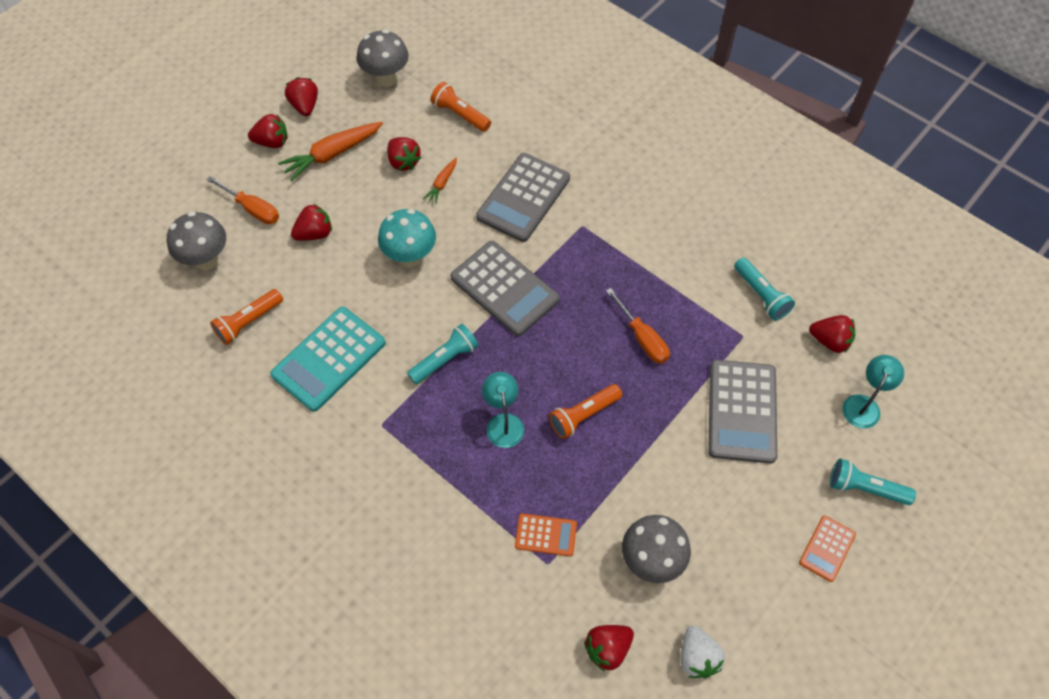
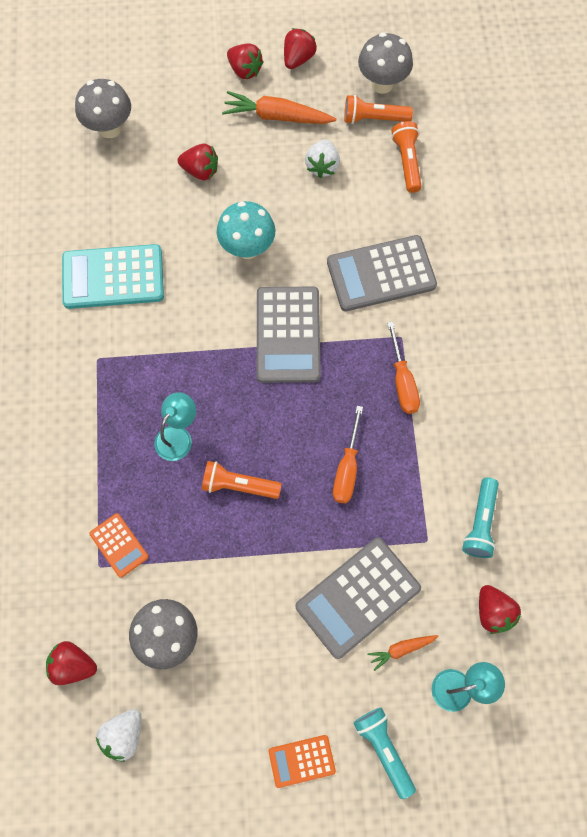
camera: 45 degrees right, 10 degrees up
orange screwdriver [206,176,279,224] -> orange screwdriver moved to [387,321,420,414]
orange flashlight [210,289,283,345] -> orange flashlight moved to [344,95,413,124]
red strawberry [387,137,421,171] -> white strawberry [305,139,340,178]
turquoise flashlight [407,324,479,384] -> none
orange carrot [423,158,457,204] -> orange carrot moved to [367,635,439,671]

